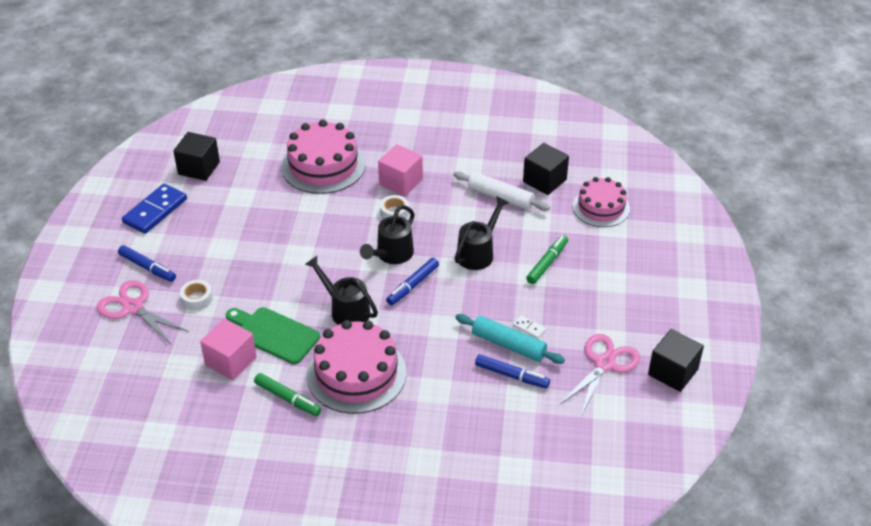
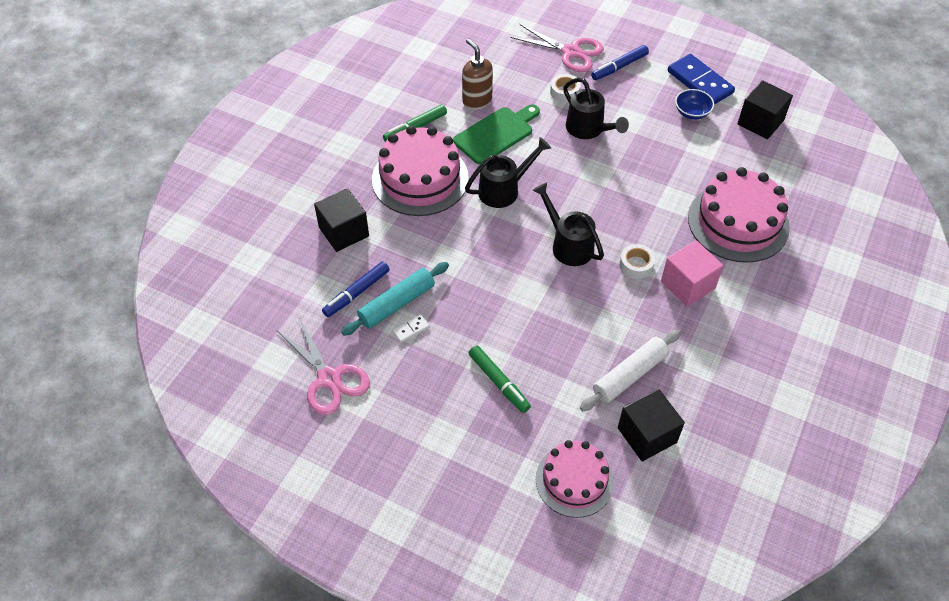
camera: 110 degrees right, 10 degrees up
pink scissors [97,280,189,344] -> pink scissors turned 60 degrees clockwise [510,24,604,72]
pink cube [200,319,257,381] -> brown soap dispenser [462,38,493,110]
blue marker [386,258,439,305] -> none
black watering can [455,196,509,270] -> black watering can moved to [563,78,629,139]
black cube [648,329,704,392] -> black cube moved to [314,188,369,252]
none -> blue bowl [675,89,714,120]

